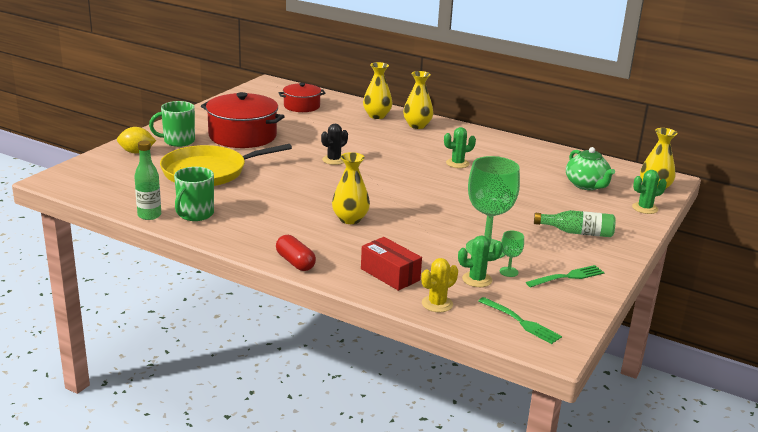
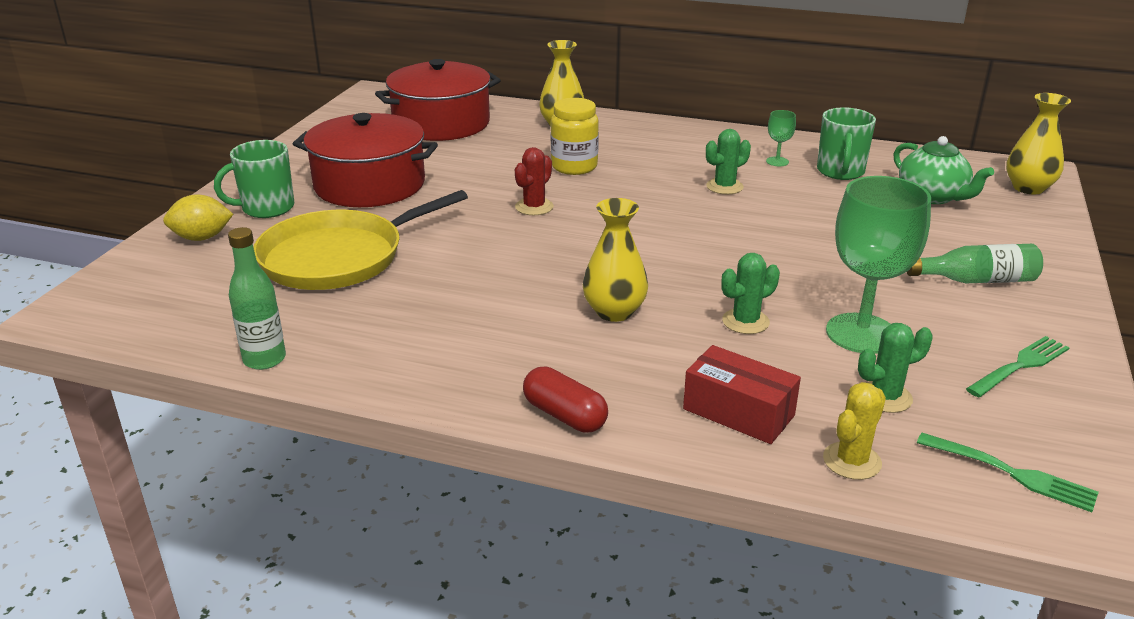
camera: 10 degrees left, 5 degrees up
green mug [174,167,214,221] -> green mug moved to [817,107,876,180]
red pot [279,83,326,112] -> red pot [375,59,501,141], size x1.71
black cactus [321,124,348,165] -> red cactus [515,147,554,215]
yellow vase [403,71,433,129] -> none
green goblet [500,231,524,277] -> green goblet moved to [766,110,796,166]
green cactus [632,170,667,214] -> green cactus moved to [721,253,780,334]
none -> yellow jar [551,98,599,175]

